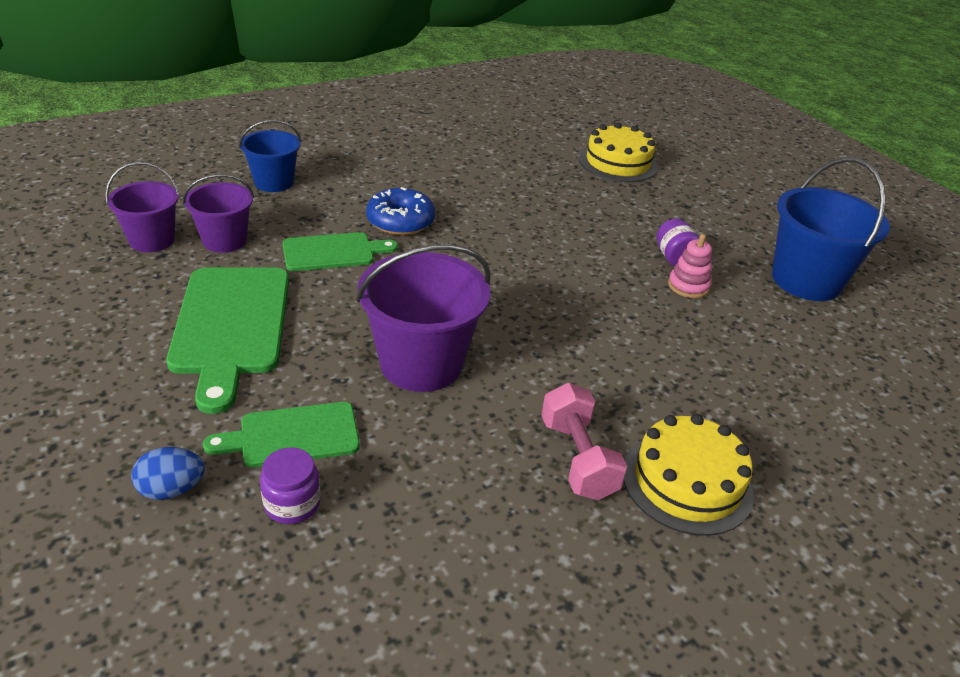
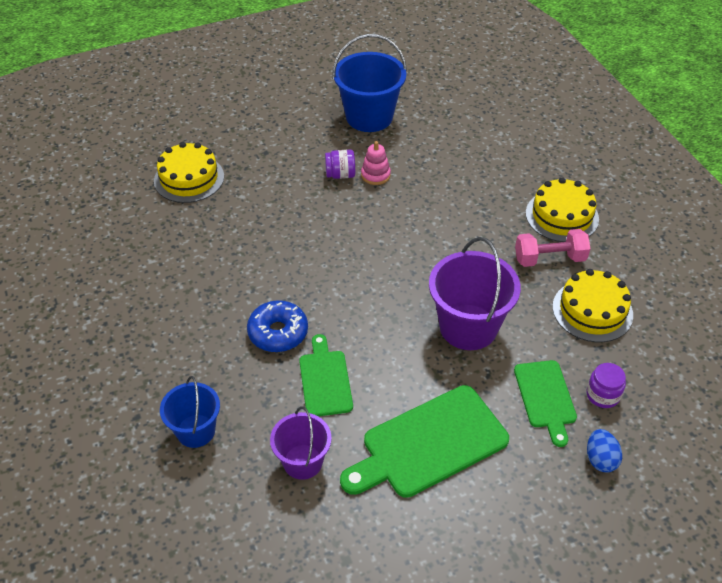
camera: 80 degrees left, 10 degrees up
purple bucket [105,162,180,252] -> none
green cutting board [166,267,289,414] -> green cutting board turned 150 degrees clockwise [340,385,509,498]
none -> yellow cake [552,269,633,342]

